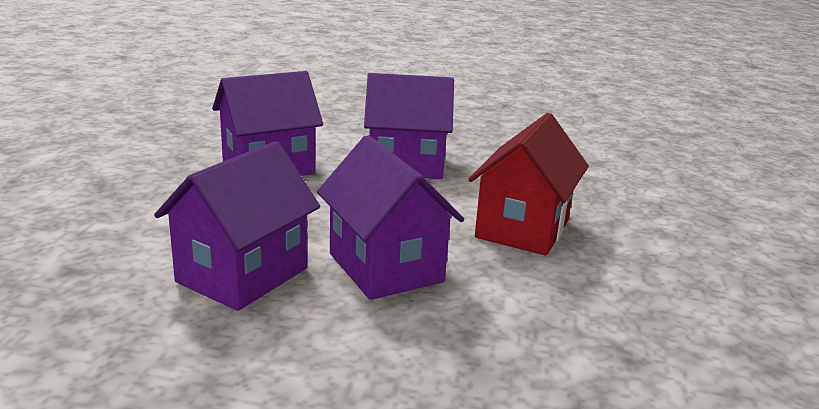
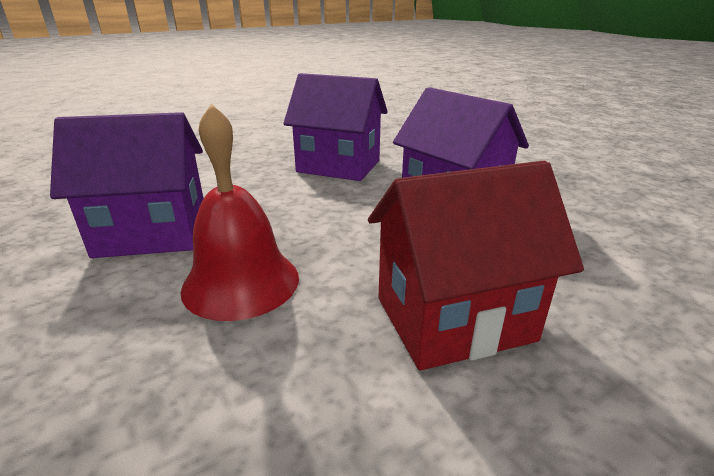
camera: 50 degrees right, 5 degrees up
purple house [317,135,464,300] -> red bell [181,104,299,321]

